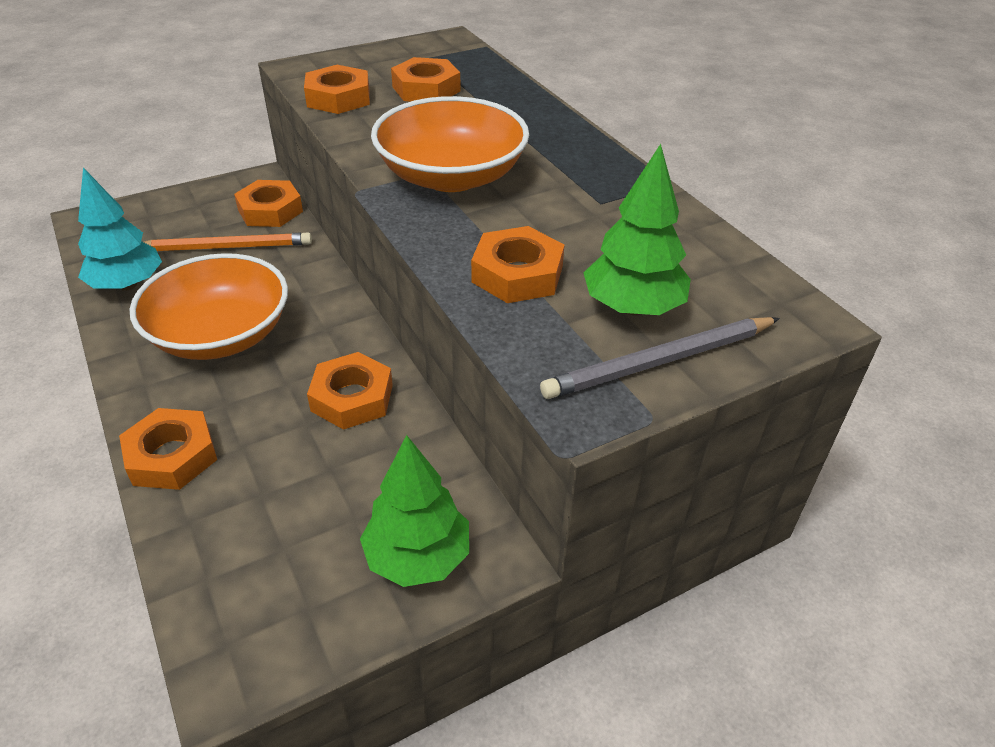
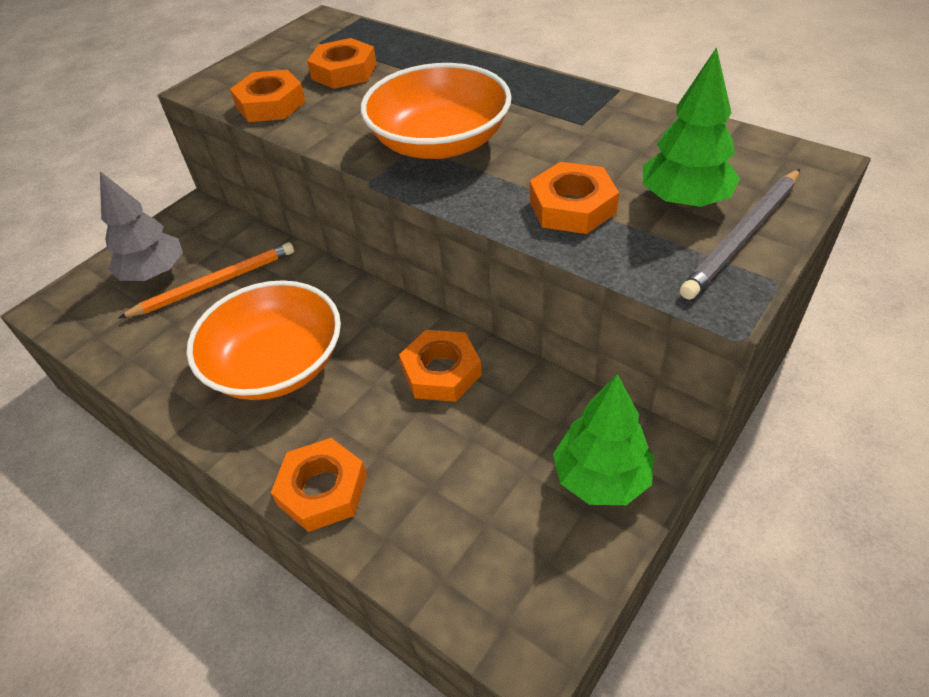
camera: 20 degrees left, 5 degrees up
turquoise tree [78,168,162,291] -> none
orange nut [234,180,303,227] -> none
none -> grey tree [100,171,183,281]

